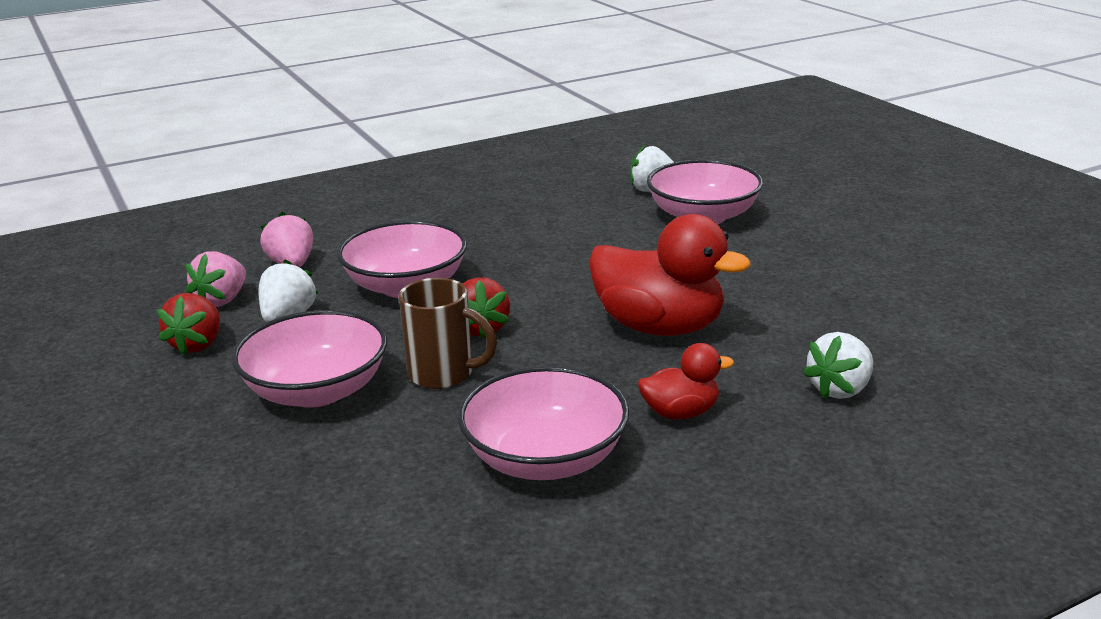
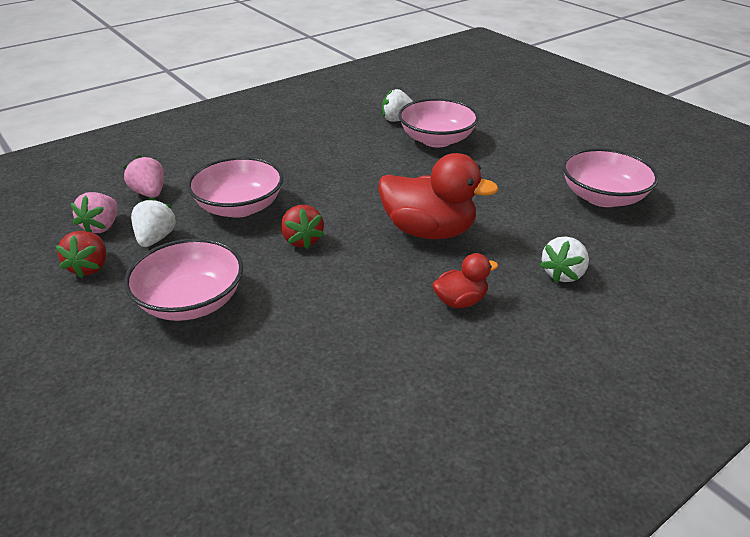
camera: 10 degrees left, 10 degrees up
brown mug [399,278,497,389] -> none
pink bowl [458,366,629,480] -> pink bowl moved to [562,148,659,207]

